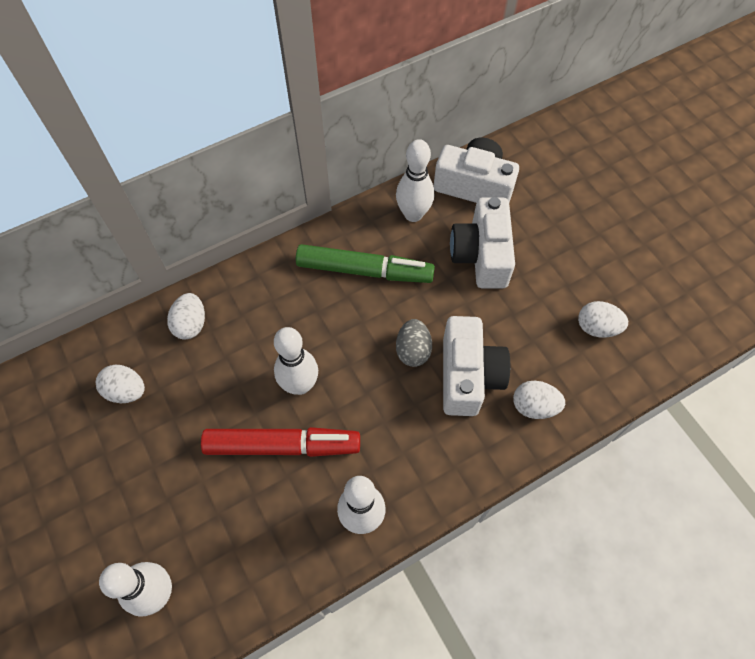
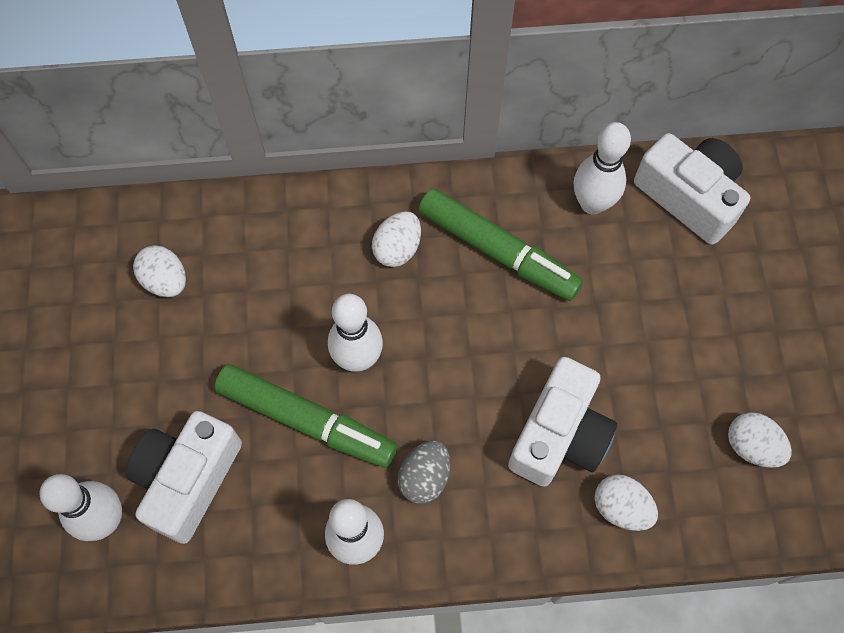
camera: 25 degrees right, 5 degrees up
white egg [167,293,205,340] -> white egg moved to [372,211,421,267]
red marker [201,427,360,457] -> green marker [214,364,397,468]
grey egg [396,319,432,367] -> grey egg moved to [398,440,450,504]
white camera [450,197,515,288] -> white camera moved to [126,411,242,544]

